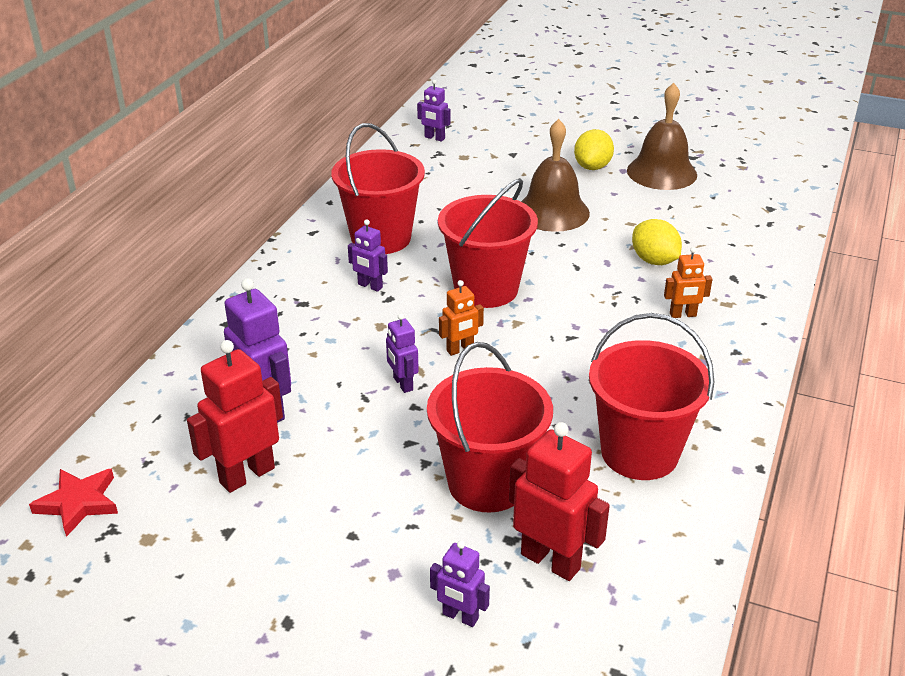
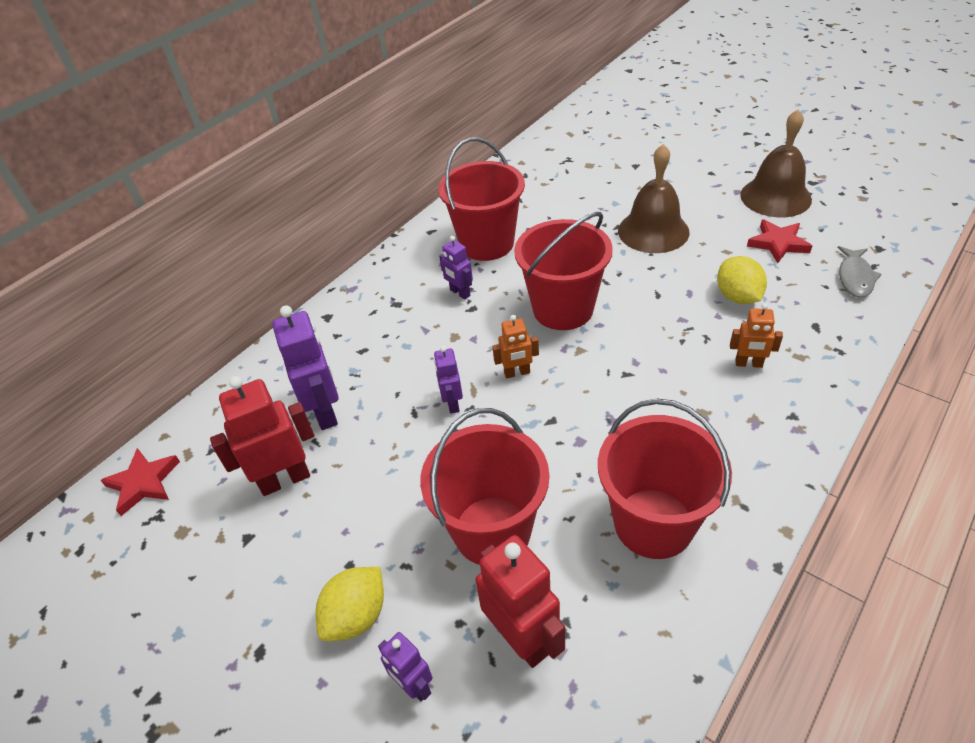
camera: 20 degrees right, 10 degrees up
purple robot [417,79,451,142] -> none
yellow lemon [574,129,614,170] -> yellow lemon moved to [316,567,384,641]
none -> red star [747,220,812,263]
none -> grey fish [837,246,882,298]

